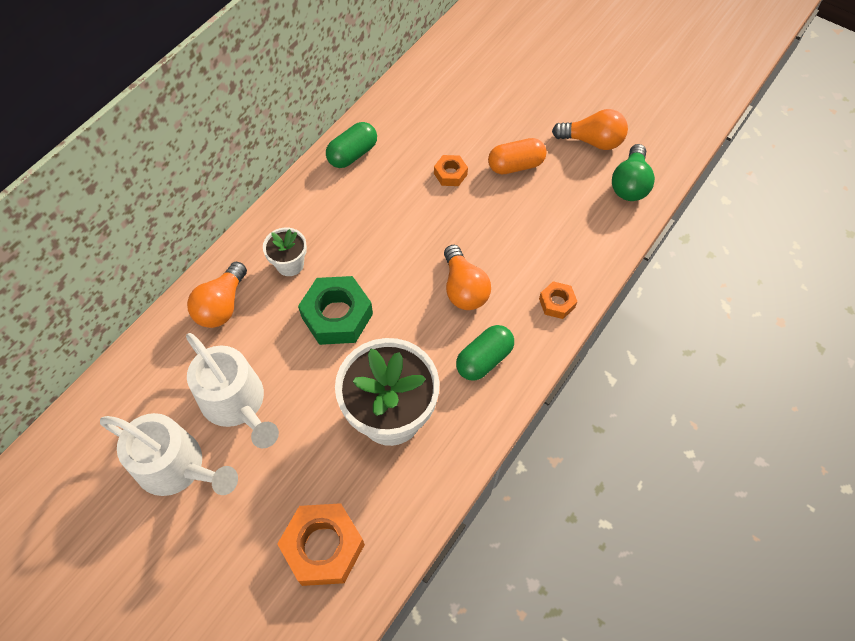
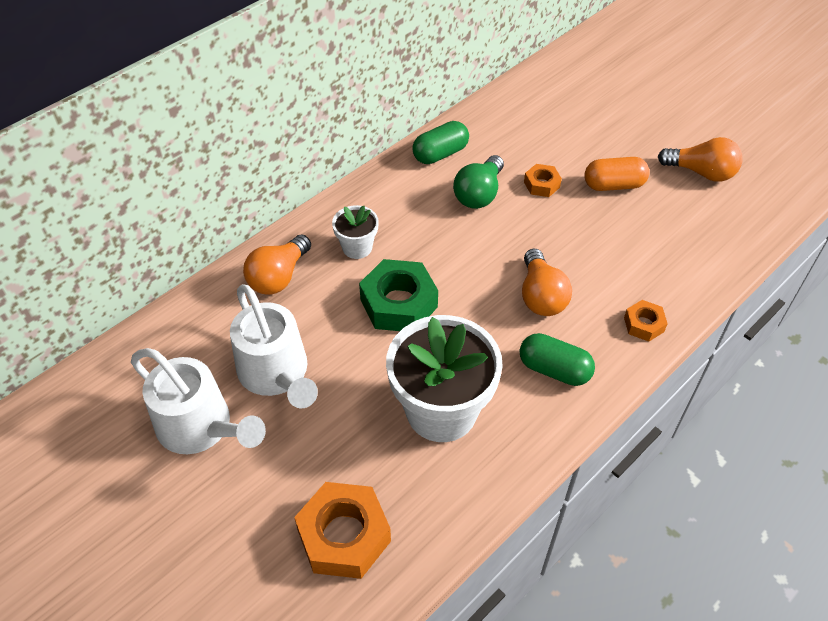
camera: 10 degrees right, 10 degrees down
green capsule [456,325,514,381] -> green capsule turned 60 degrees clockwise [520,333,595,386]
green light bulb [612,144,655,201] -> green light bulb moved to [453,155,504,209]

